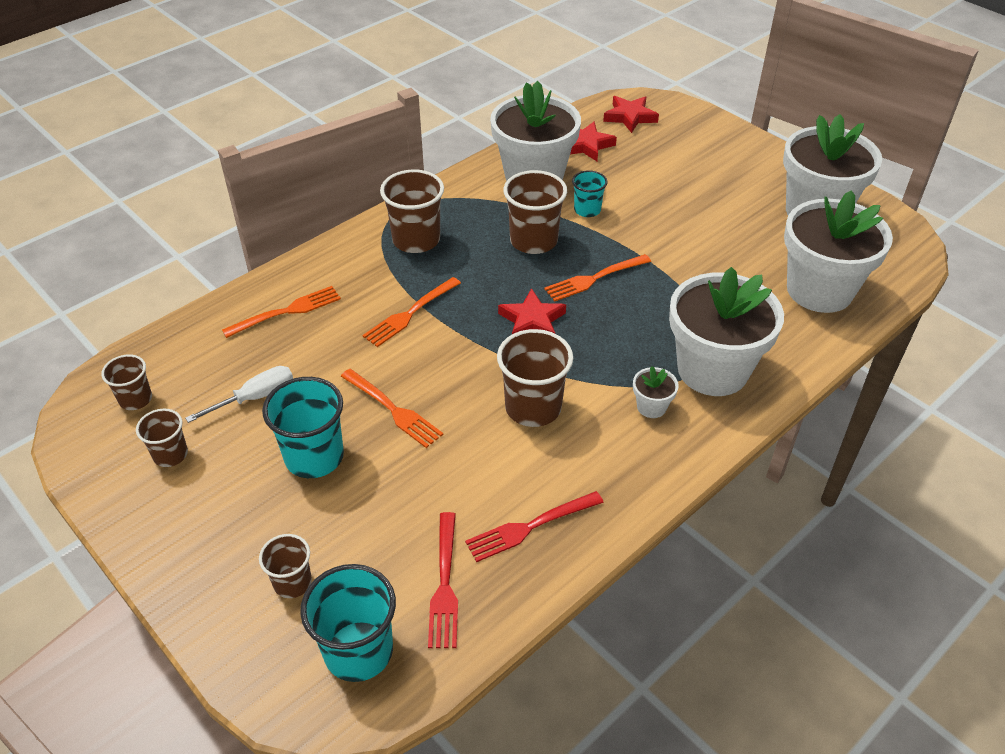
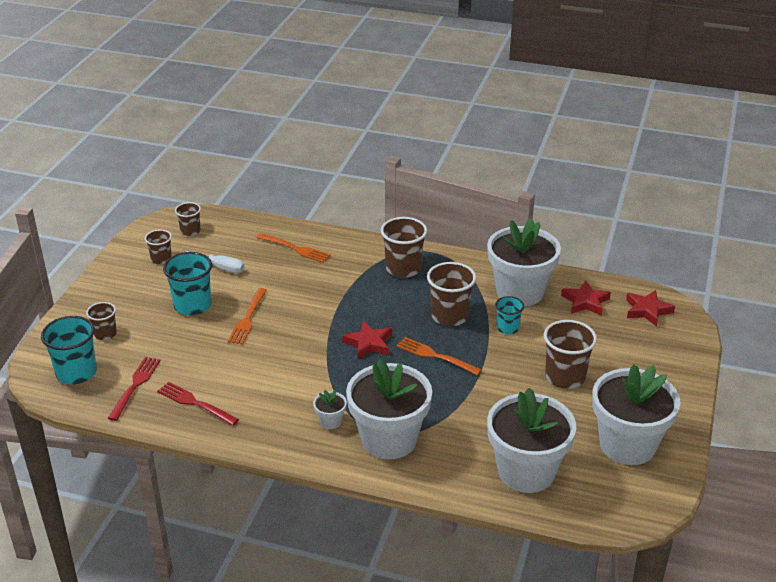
camera: 60 degrees right, 10 degrees down
orange fork [363,277,461,347] -> none
red fork [428,512,458,648] -> red fork turned 135 degrees clockwise [108,357,161,421]
brown cup [497,329,573,427] -> brown cup moved to [544,320,597,389]

